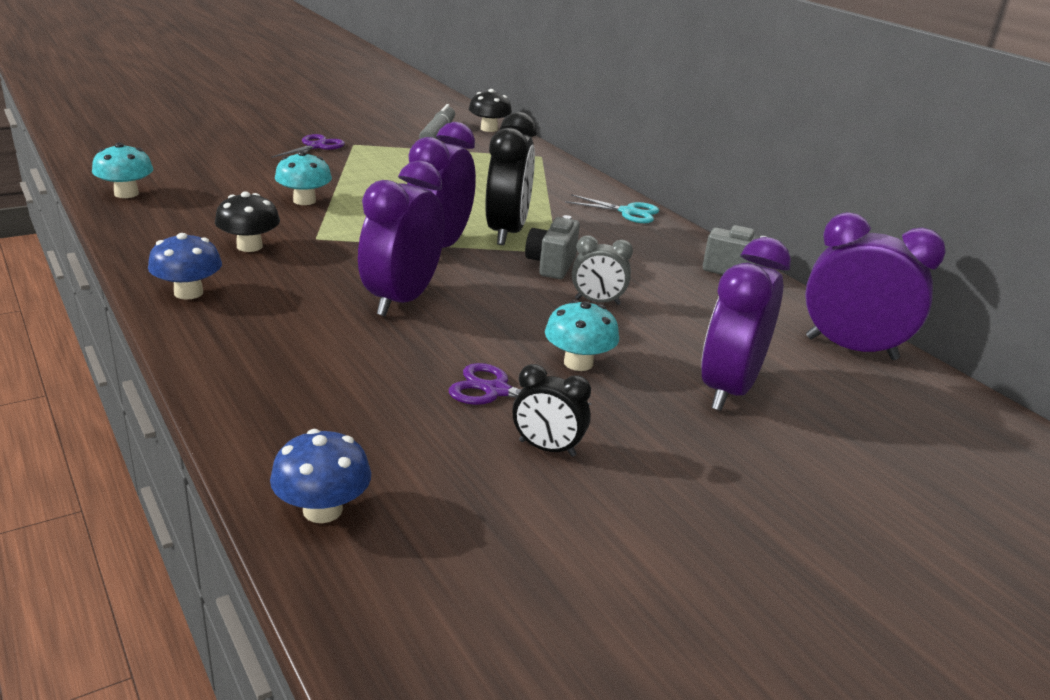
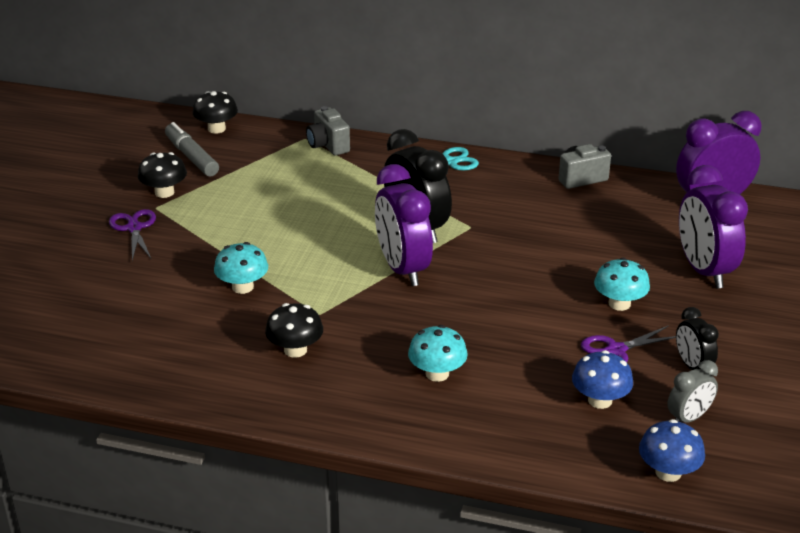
camera: 40 degrees left, 5 degrees up
turquoise mushroom [92,142,153,198] -> turquoise mushroom moved to [408,325,468,382]
blue mushroom [148,233,222,300] -> blue mushroom moved to [572,350,633,409]
purple clock [358,160,444,316] -> none
black clock [512,364,591,457] -> black clock turned 90 degrees clockwise [676,307,719,370]
grey camera [525,215,580,279] -> grey camera moved to [306,106,350,155]
grey clock [572,235,633,305] -> grey clock moved to [667,360,718,423]
none -> black mushroom [138,152,187,198]

